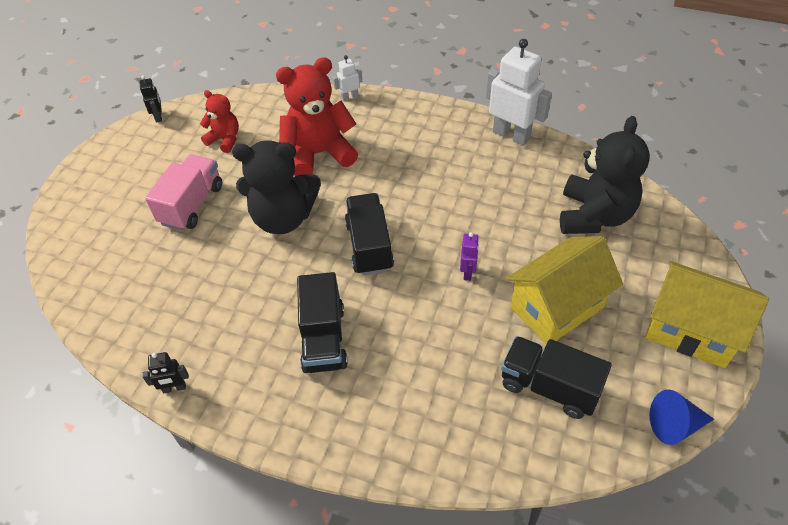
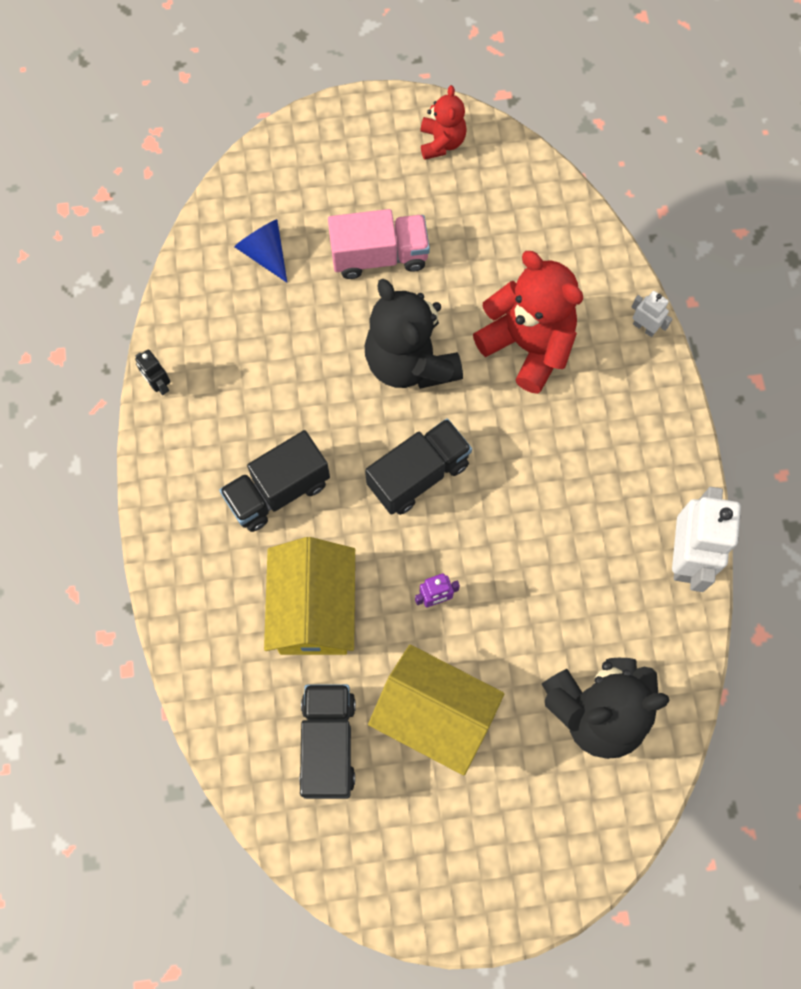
camera: 60 degrees right, 20 degrees up
black robot [139,75,162,123] -> none
red teddy bear [200,90,239,153] -> red teddy bear moved to [420,85,467,160]
yellow house [645,261,769,368] -> yellow house moved to [264,537,355,655]
blue cone [650,390,714,445] -> blue cone moved to [234,219,287,283]

